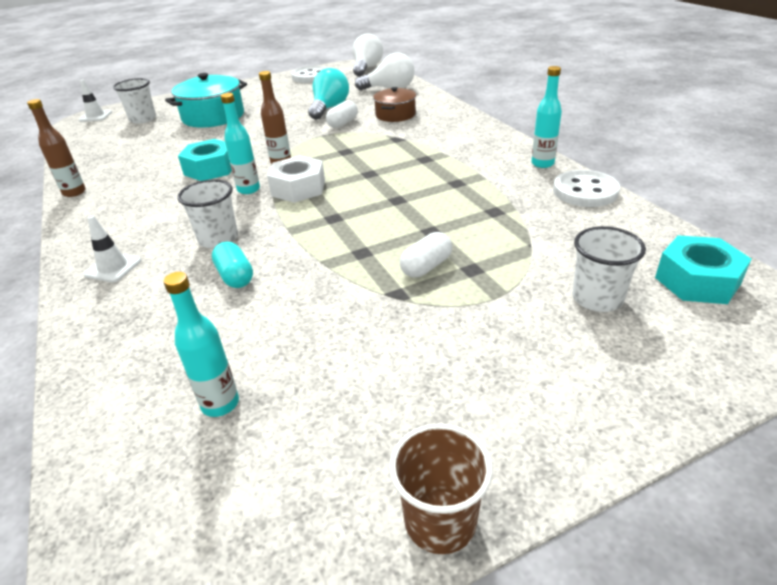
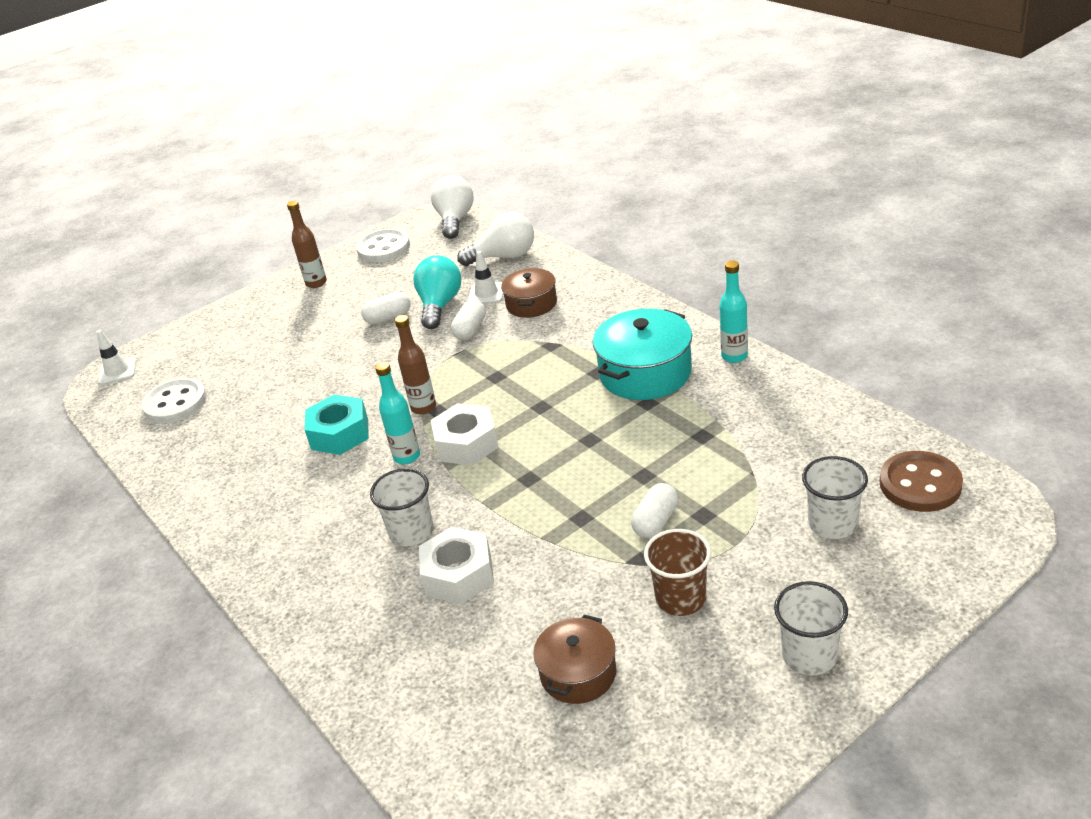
camera: 10 degrees left, 0 degrees up
brown bottle [27,99,86,197] -> brown bottle moved to [287,201,327,288]
white traffic cone [84,215,141,282] -> white traffic cone moved to [468,251,504,304]
white cup [113,78,156,124] -> white cup moved to [774,581,848,675]
turquoise bottle [164,272,239,417] -> none
turquoise pot [165,73,247,128] -> turquoise pot moved to [593,309,692,400]
turquoise capsule [212,242,253,288] -> white nut [419,527,494,604]
brown cup [389,424,493,554] -> brown cup moved to [644,529,711,616]
white button [553,170,620,207] -> white button moved to [141,378,207,423]
turquoise nut [655,235,752,304] -> brown button [879,451,963,512]
none -> white capsule [361,292,410,325]
none -> brown pot [533,615,616,704]

